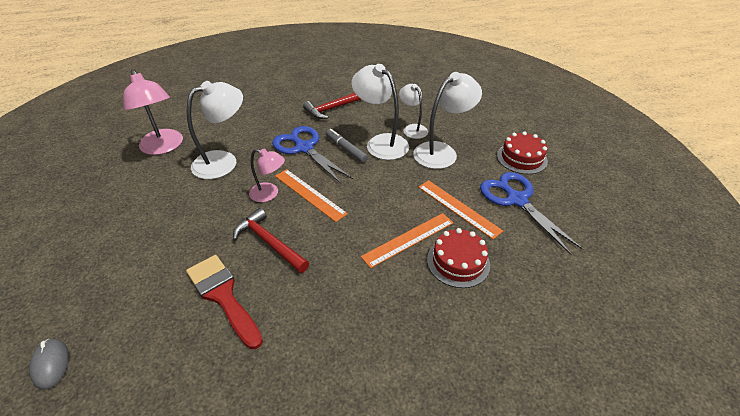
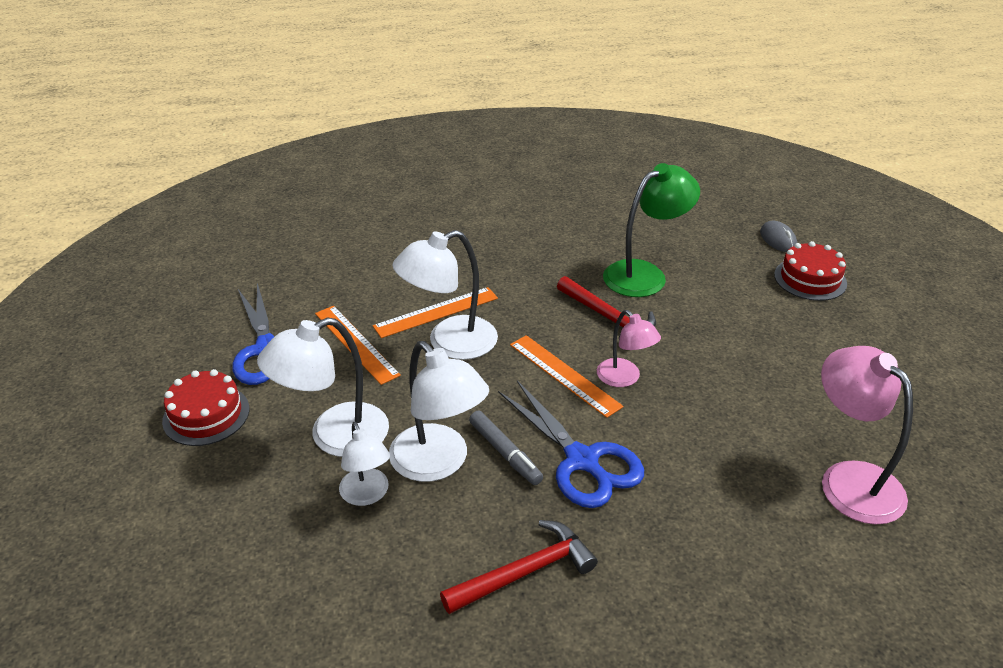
camera: 175 degrees left, 5 degrees down
red brush [186,255,263,349] -> green lamp [603,163,700,297]
white lamp [187,81,243,179] -> white lamp moved to [392,230,498,360]
pink lamp [249,149,285,202] -> pink lamp turned 150 degrees counterclockwise [597,310,661,387]
red cake [427,228,490,288] -> red cake moved to [774,241,847,301]

